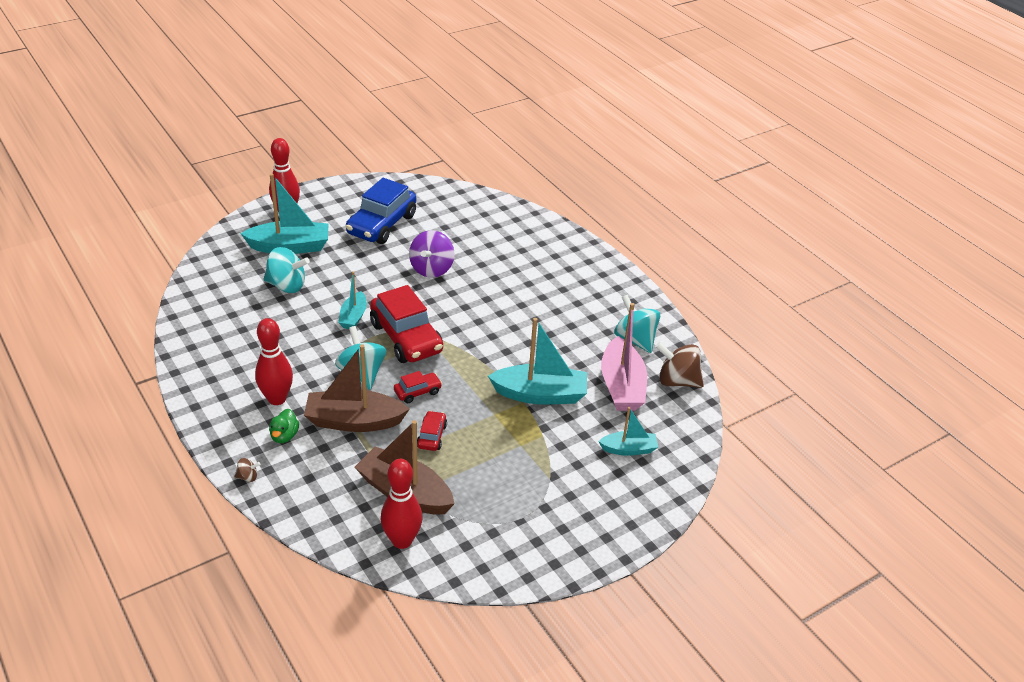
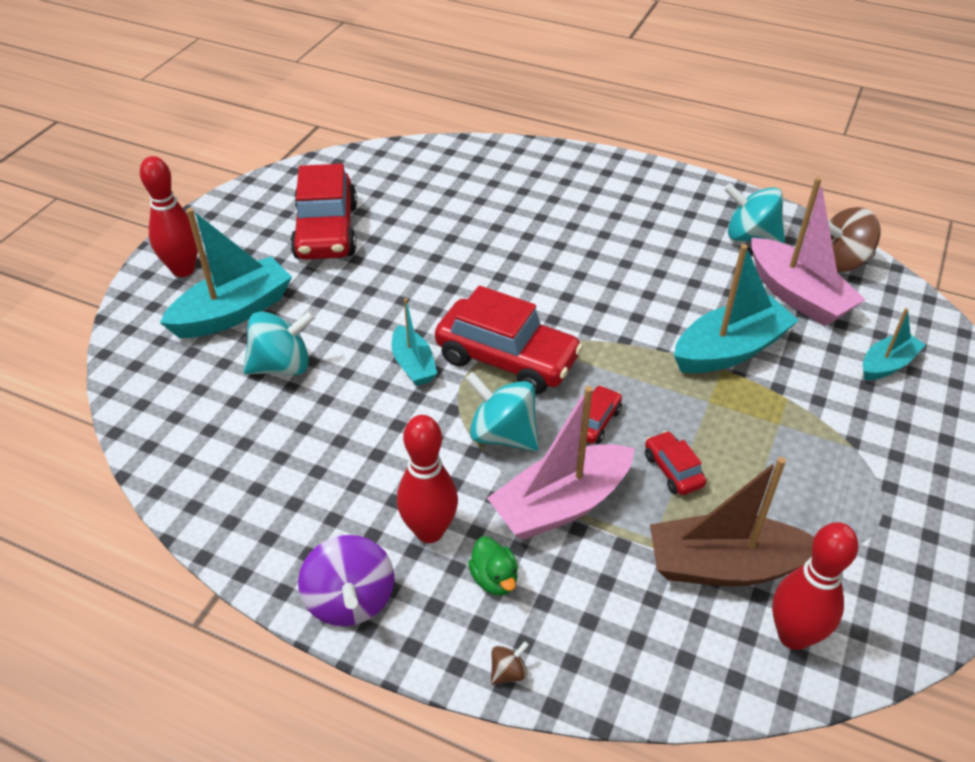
camera: 30 degrees left, 5 degrees up
brown boat [304,344,410,432] -> pink boat [487,386,635,540]
blue car [346,178,416,244] -> red car [290,164,357,260]
purple spinning top [409,230,454,278] -> purple spinning top moved to [298,535,395,626]

